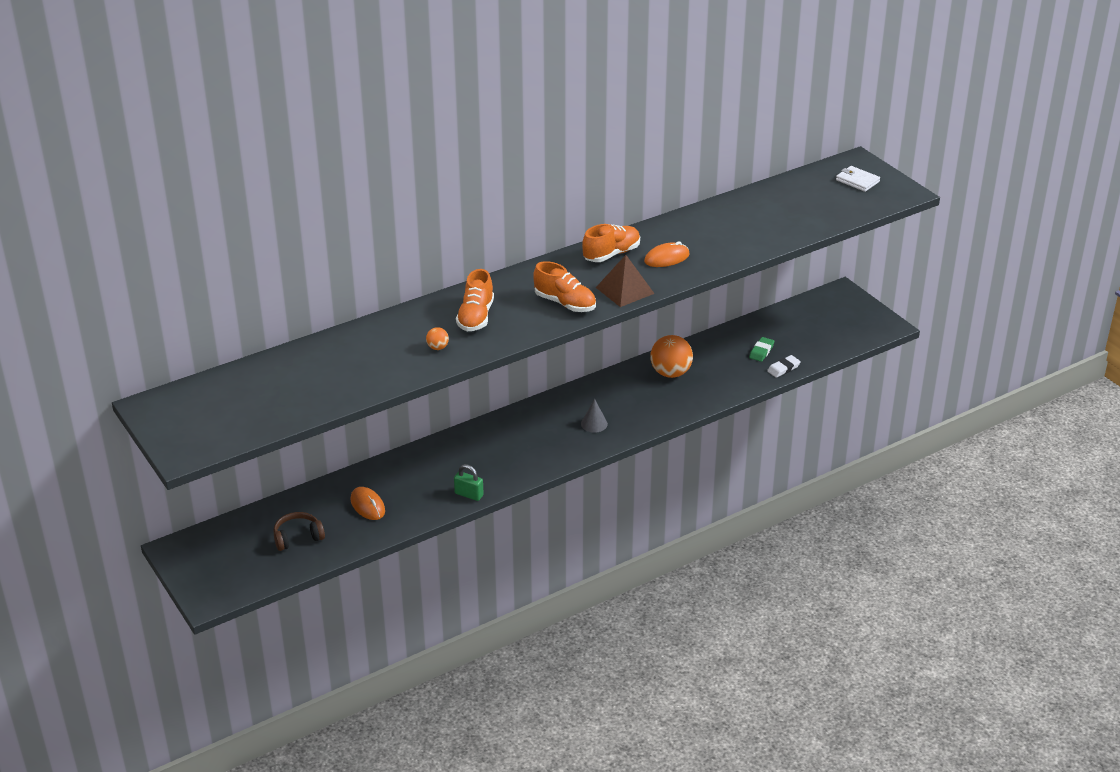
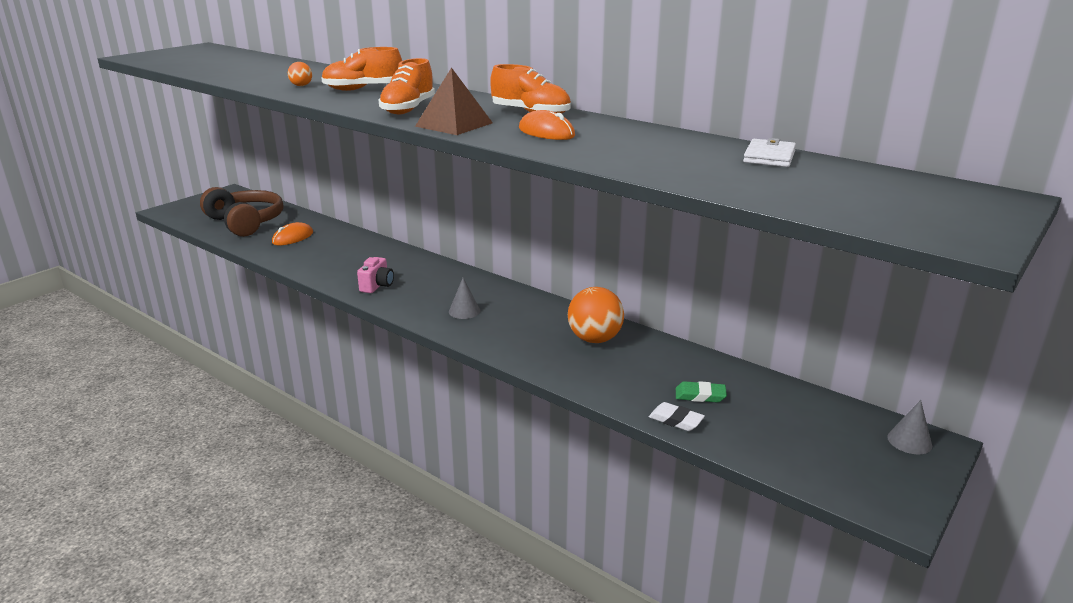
camera: 70 degrees right, 10 degrees down
brown headphones [273,512,325,551] -> brown headphones [200,187,283,237], size x1.84
green padlock [454,464,484,501] -> none
white wallet [836,166,880,192] -> white wallet moved to [743,138,796,167]
none -> pink camera [357,257,394,293]
none -> grey cone [887,400,932,455]

